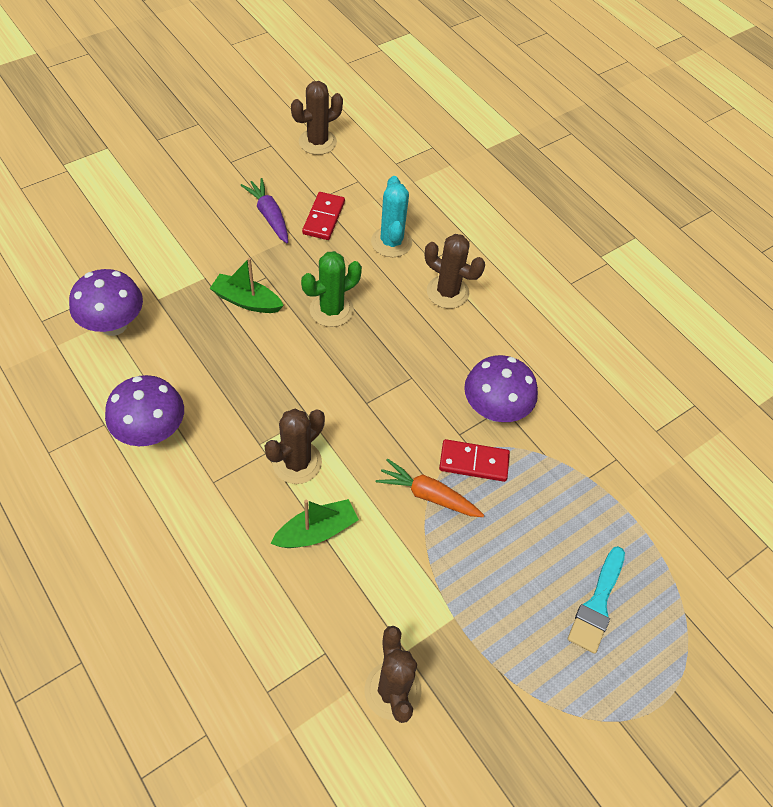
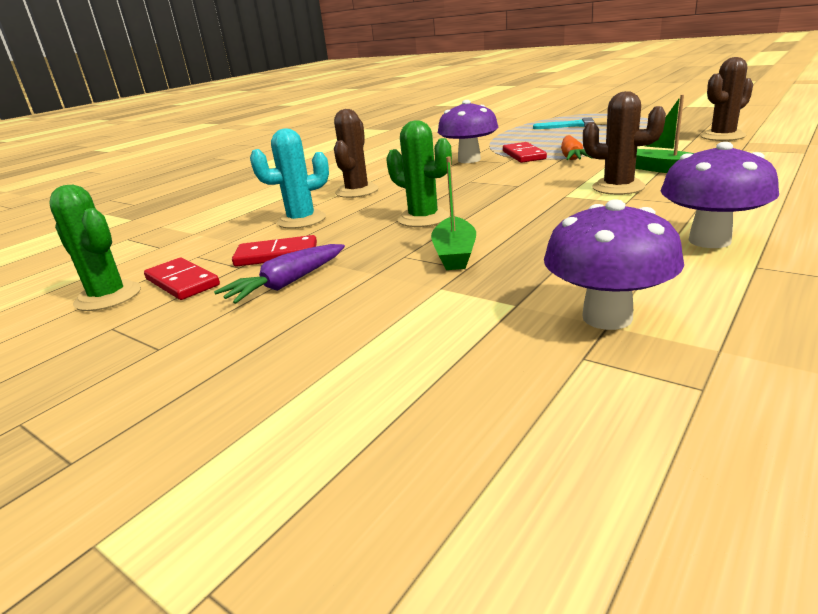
camera: 100 degrees left, 30 degrees down
brown cactus [291,81,343,155] -> green cactus [49,185,141,311]
none -> red domino [144,258,220,300]

